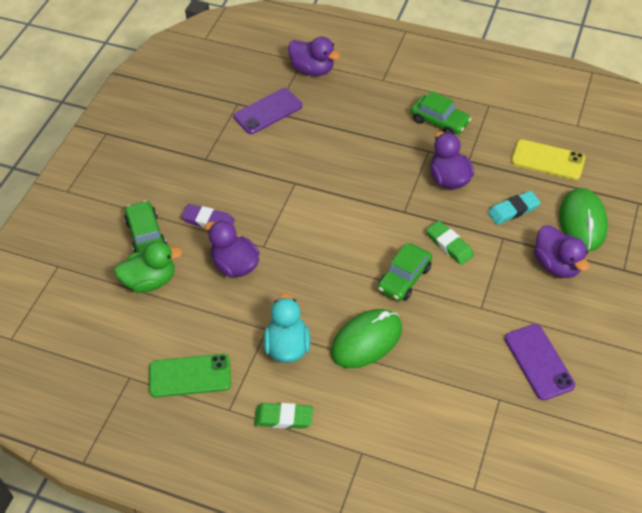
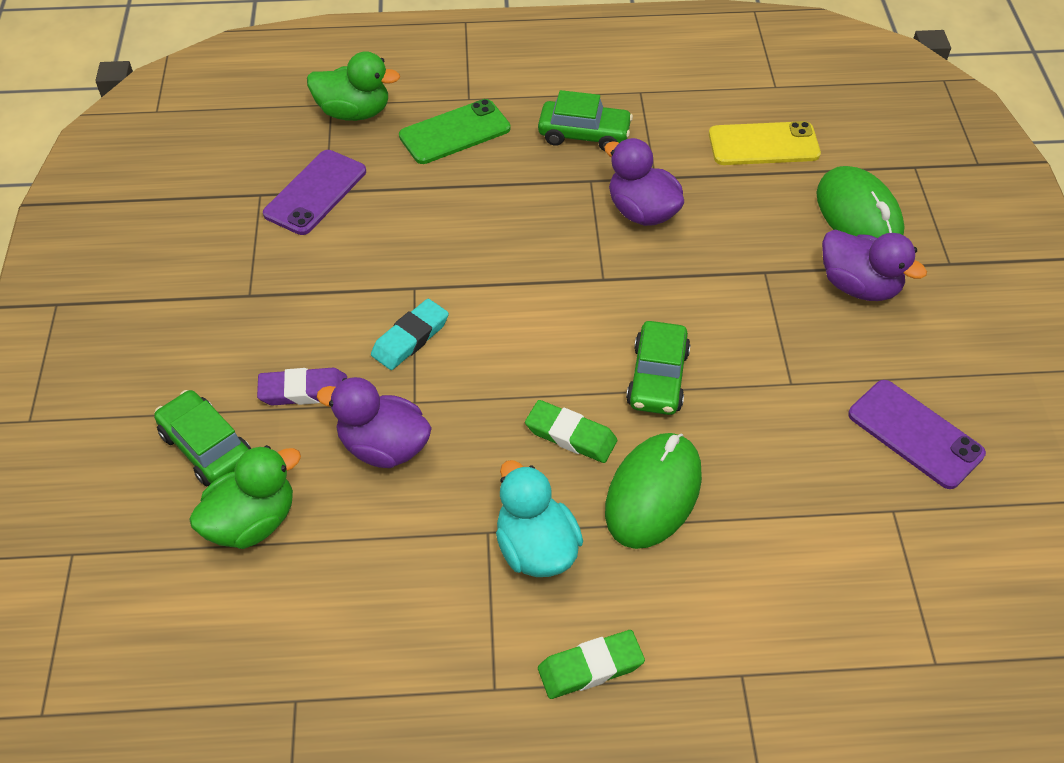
camera: 25 degrees left, 0 degrees up
green phone [149,354,231,397] -> green phone moved to [399,99,511,164]
purple duck [288,37,340,76] -> green duck [307,51,400,121]
green eraser [426,221,474,265] -> green eraser moved to [525,400,617,463]
turquoise eraser [488,191,541,225] -> turquoise eraser moved to [371,299,449,370]

